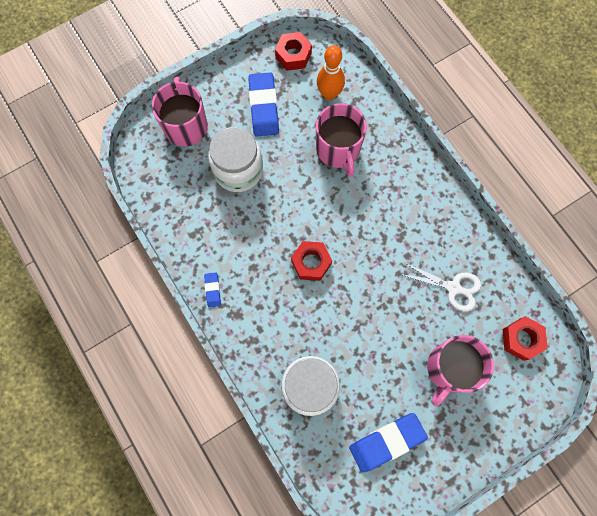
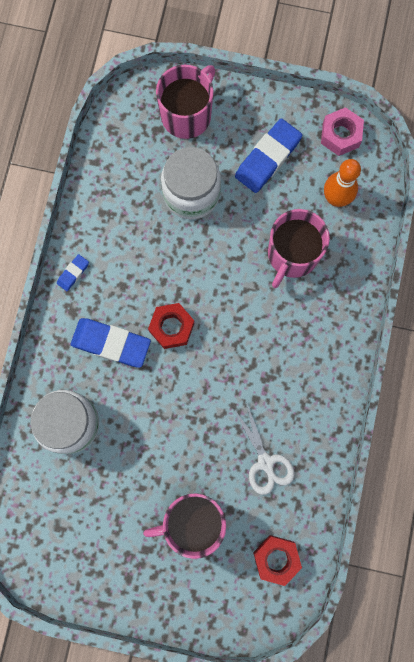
camera: 45 degrees right, 5 degrees up
red nut [275,32,312,71] -> pink nut [321,107,364,156]
blue eraser [349,413,428,472] -> blue eraser moved to [71,318,151,368]

